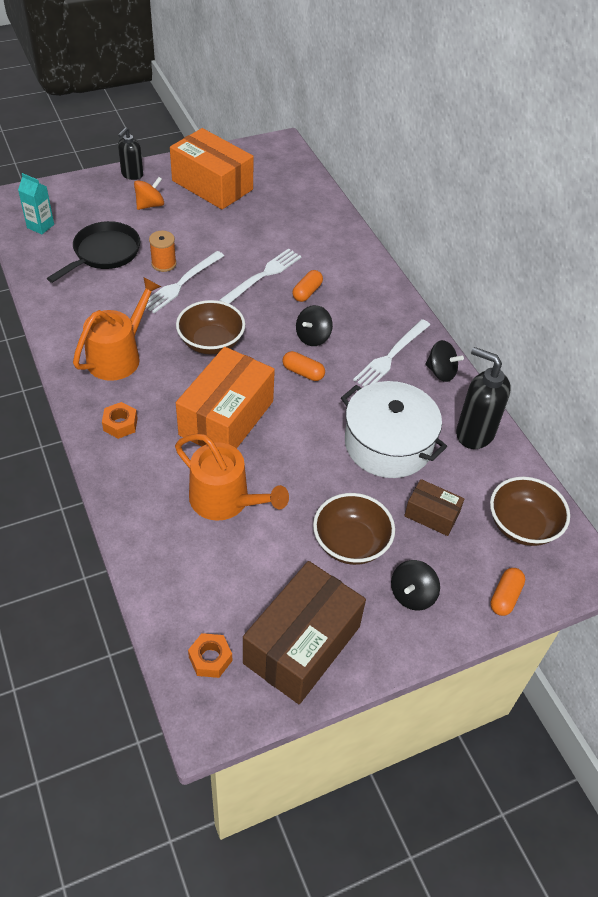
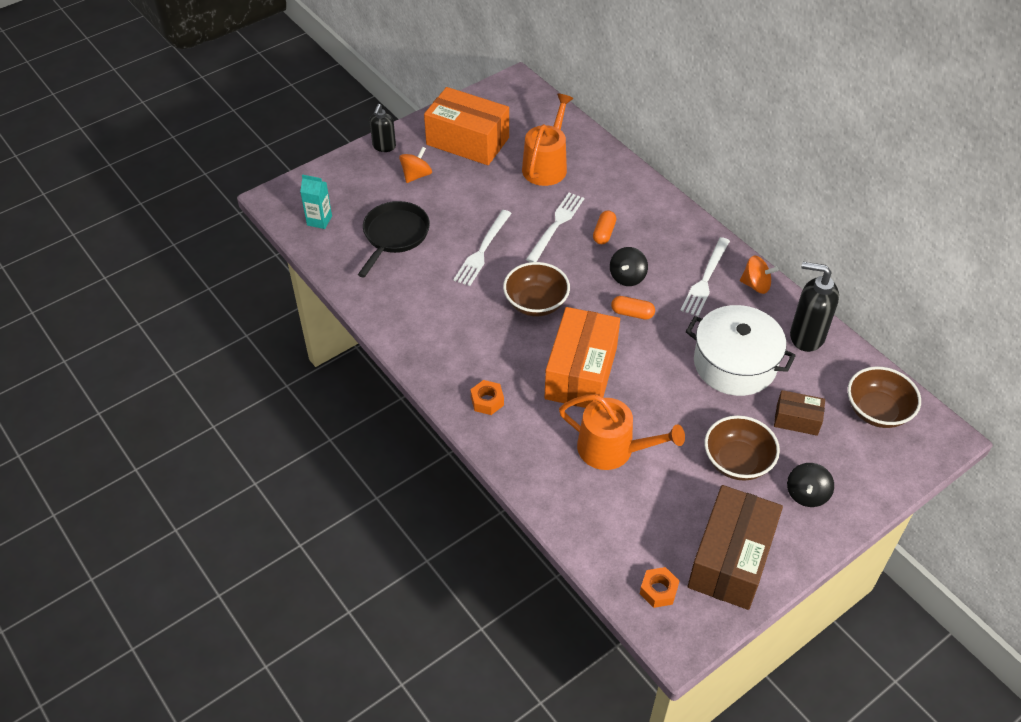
camera: 10 degrees left, 0 degrees up
orange watering can [73,278,161,381] -> orange watering can moved to [522,94,573,186]
orange spool [149,231,176,272] -> none
black spinning top [425,340,464,382] -> orange spinning top [740,256,779,294]
orange capsule [490,568,525,616] -> none

